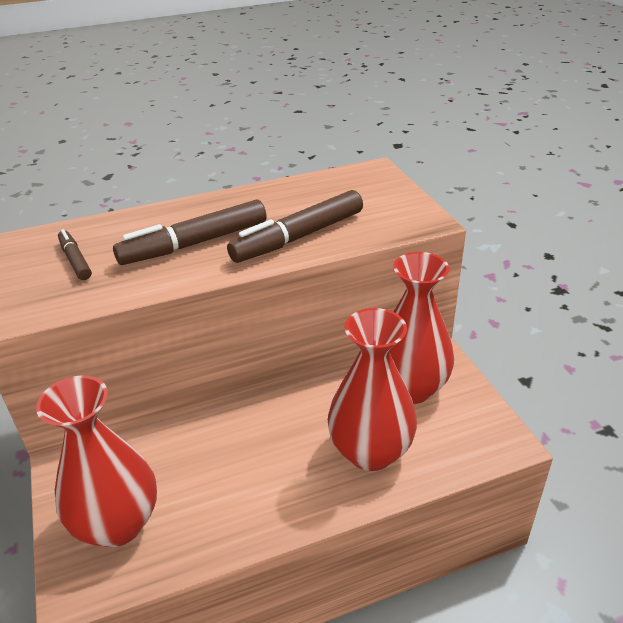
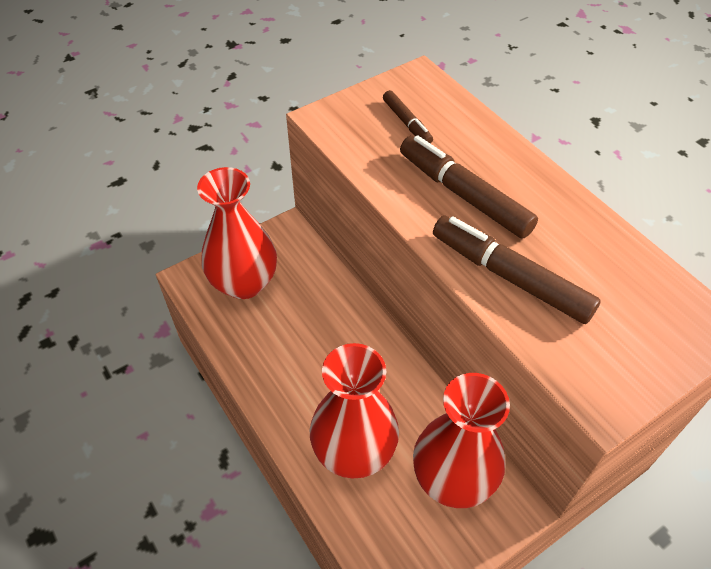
camera: 75 degrees right, 15 degrees up
brown marker [58,229,92,280] -> brown marker turned 105 degrees clockwise [383,90,433,144]

